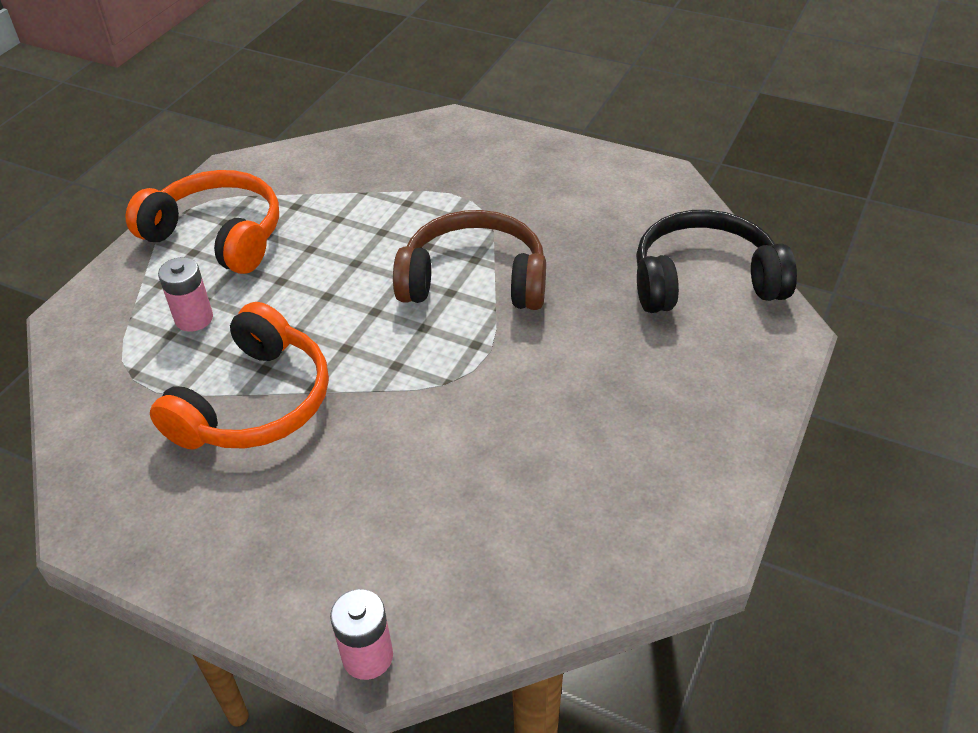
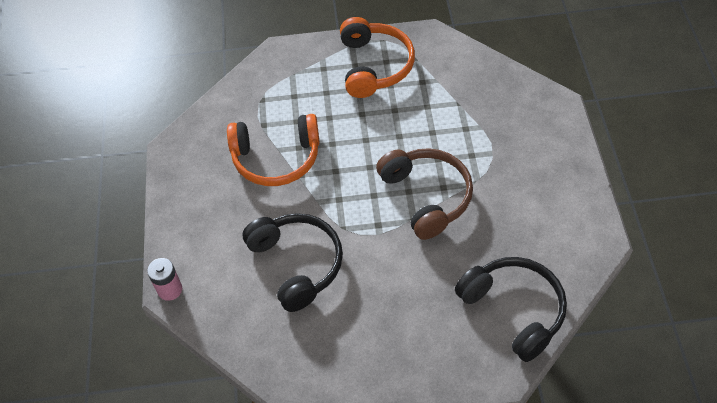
camera: 60 degrees right, 10 degrees up
pink battery [158,257,213,332] -> none
none -> black headphones [242,213,343,312]

